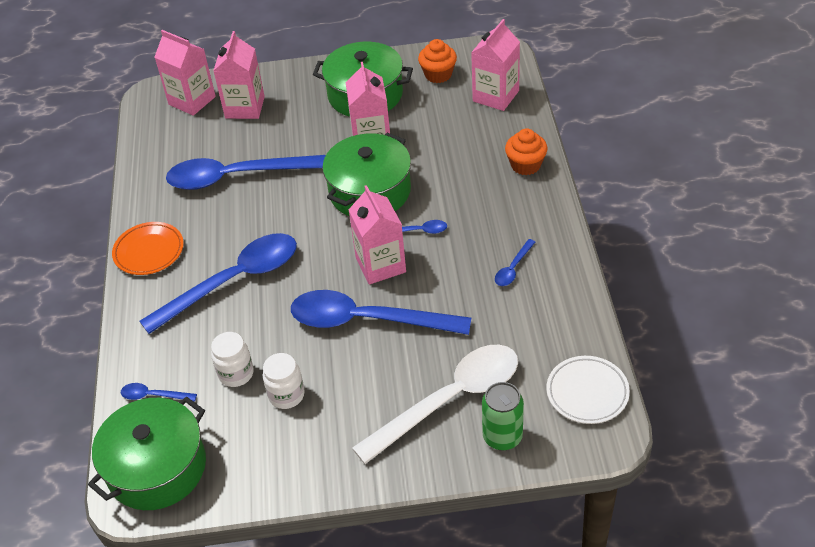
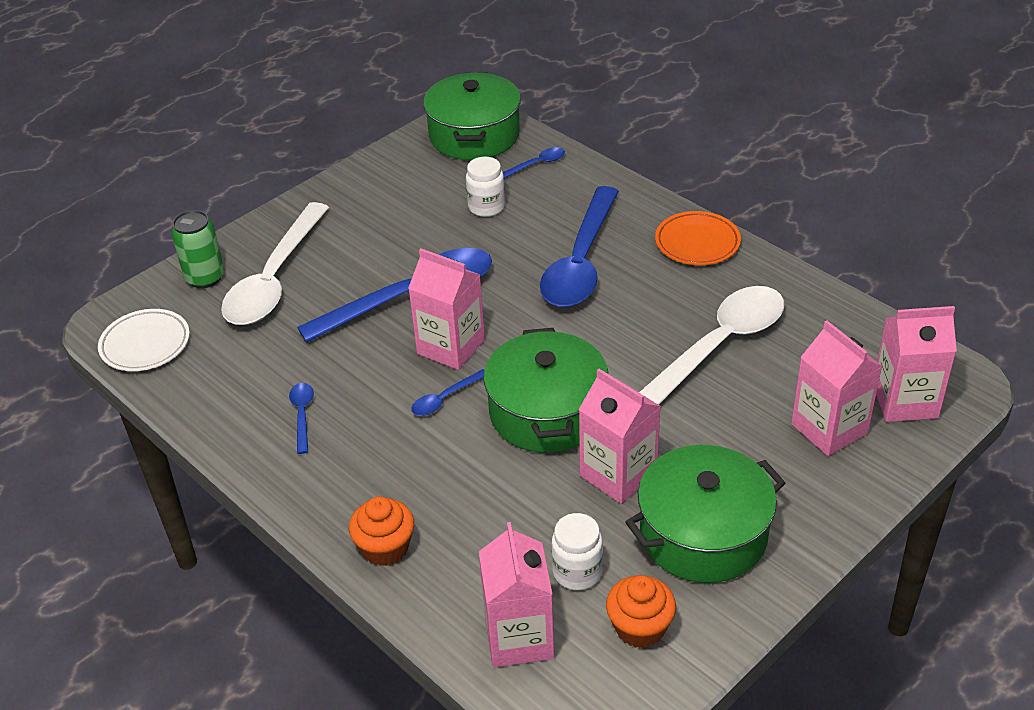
camera: 140 degrees right, 5 degrees down
blue spoon [166,155,326,190] -> white spoon [639,286,784,405]
white jar [263,353,305,409] -> white jar moved to [552,513,603,590]

